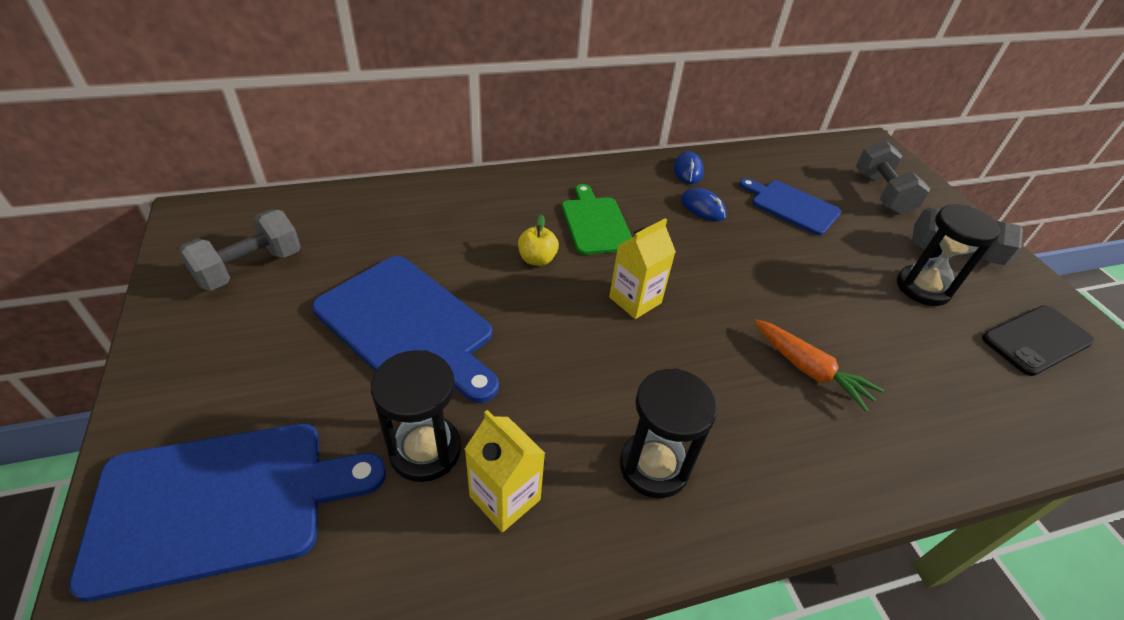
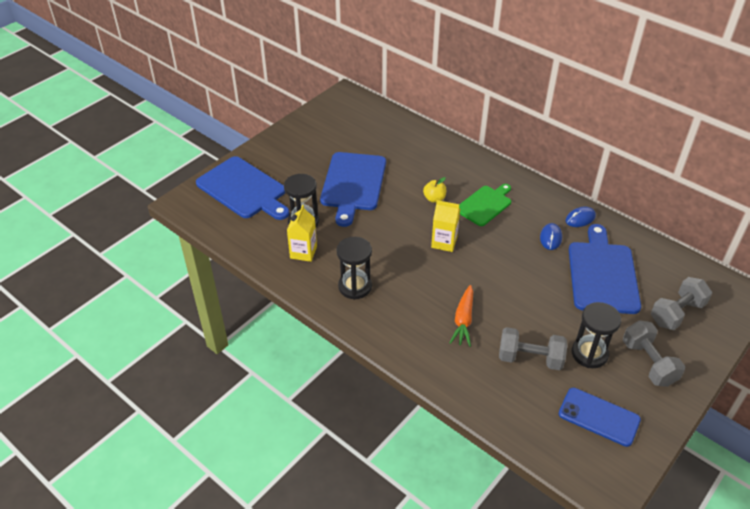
camera: 60 degrees right, 0 degrees up
grey dumbbell [178,210,301,291] -> grey dumbbell moved to [499,327,567,370]
blue cutting board [739,178,841,236] -> blue cutting board [569,224,641,314], size x1.62
black phone [982,305,1094,376] -> blue phone [559,388,641,447]

